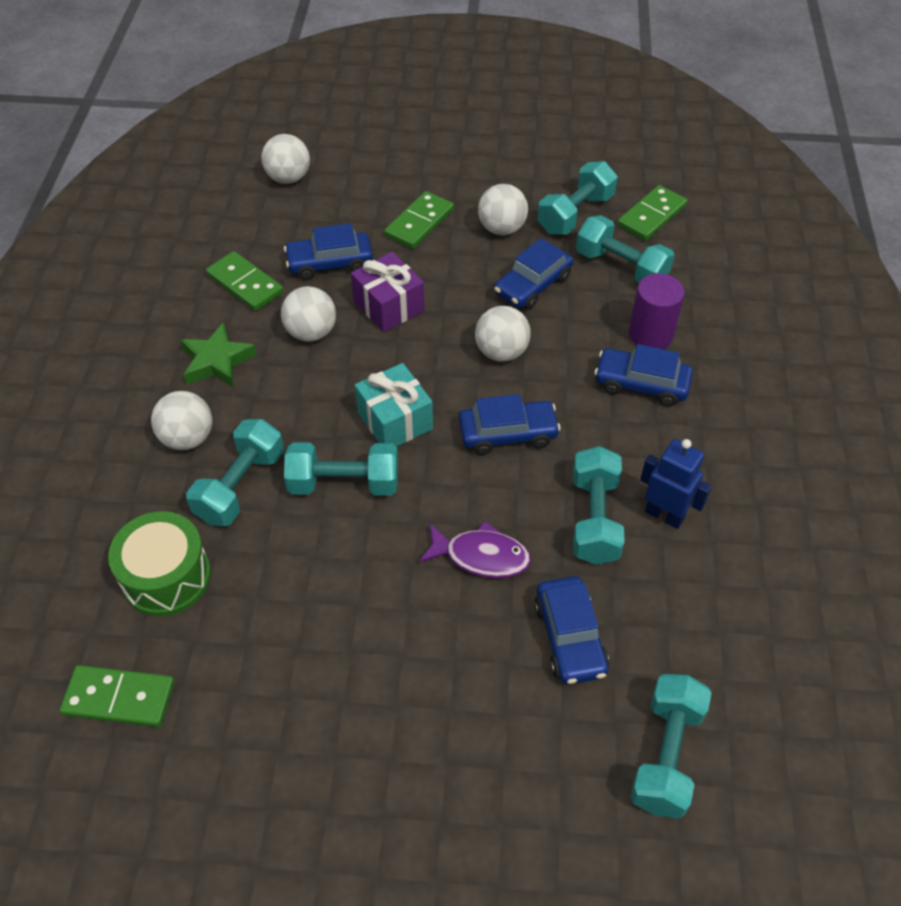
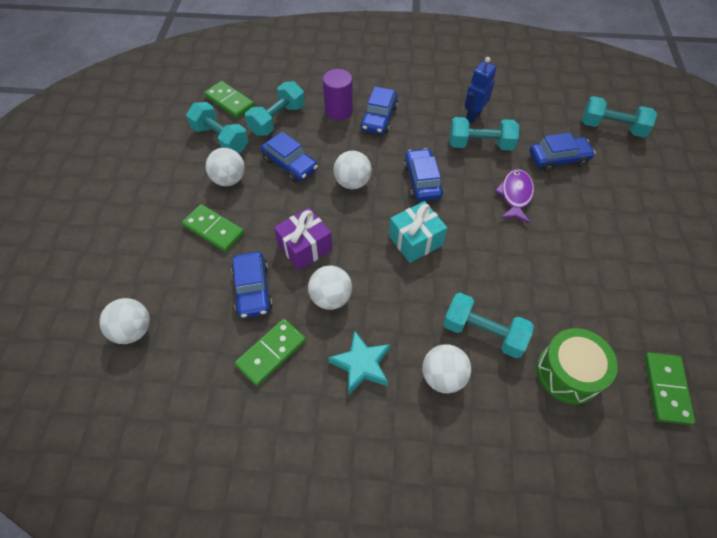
camera: 90 degrees left, 5 degrees up
green star [180,323,257,388] -> turquoise star [328,330,390,395]
turquoise dumbbell [284,442,398,496] -> none

